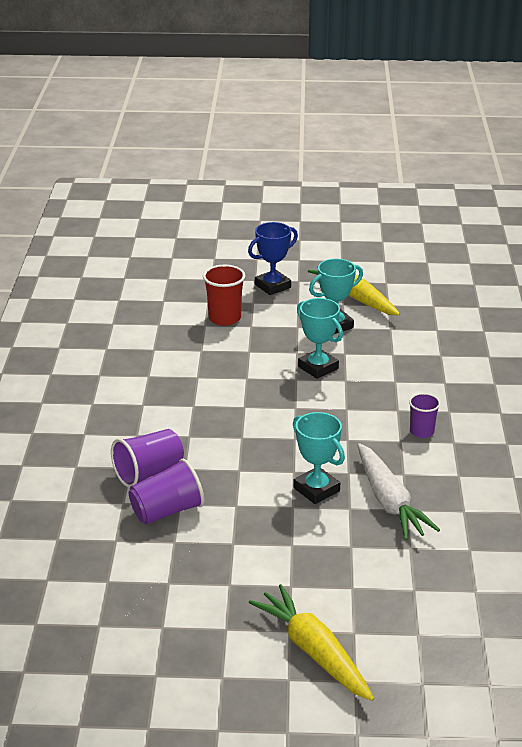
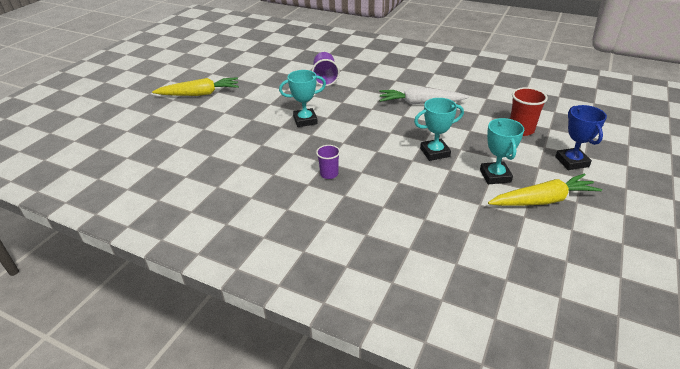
camera: 115 degrees right, 5 degrees up
purple cup [111,429,184,488] -> none
white carrot [358,443,440,540] -> white carrot moved to [379,87,469,104]

